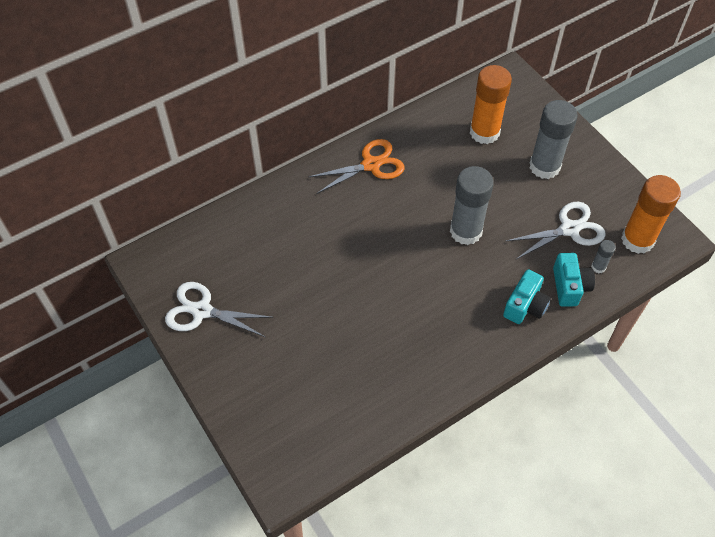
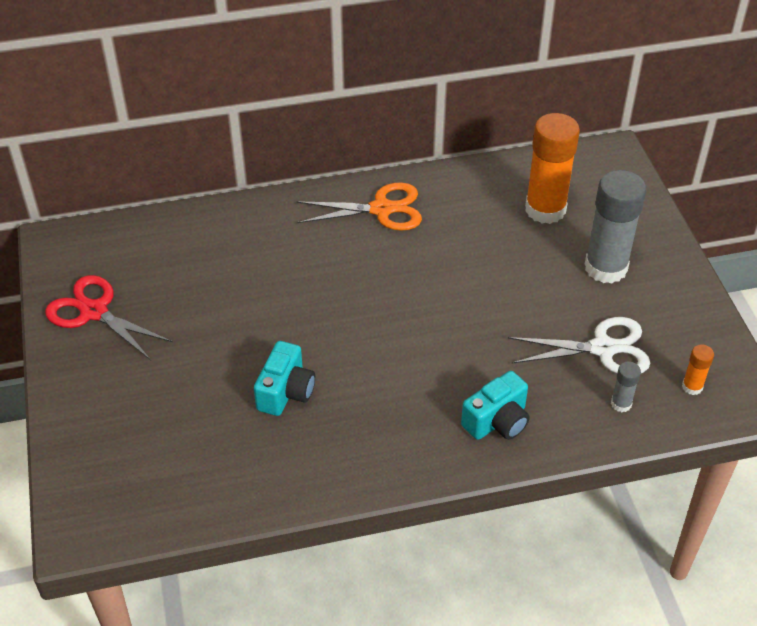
camera: 20 degrees right, 10 degrees down
white scissors [165,282,273,337] -> red scissors [45,275,173,360]
grey glue stick [450,166,494,245] -> none
turquoise camera [553,253,595,307] -> turquoise camera moved to [254,341,315,416]
orange glue stick [621,175,681,254] -> orange glue stick [682,344,714,395], size x0.44

